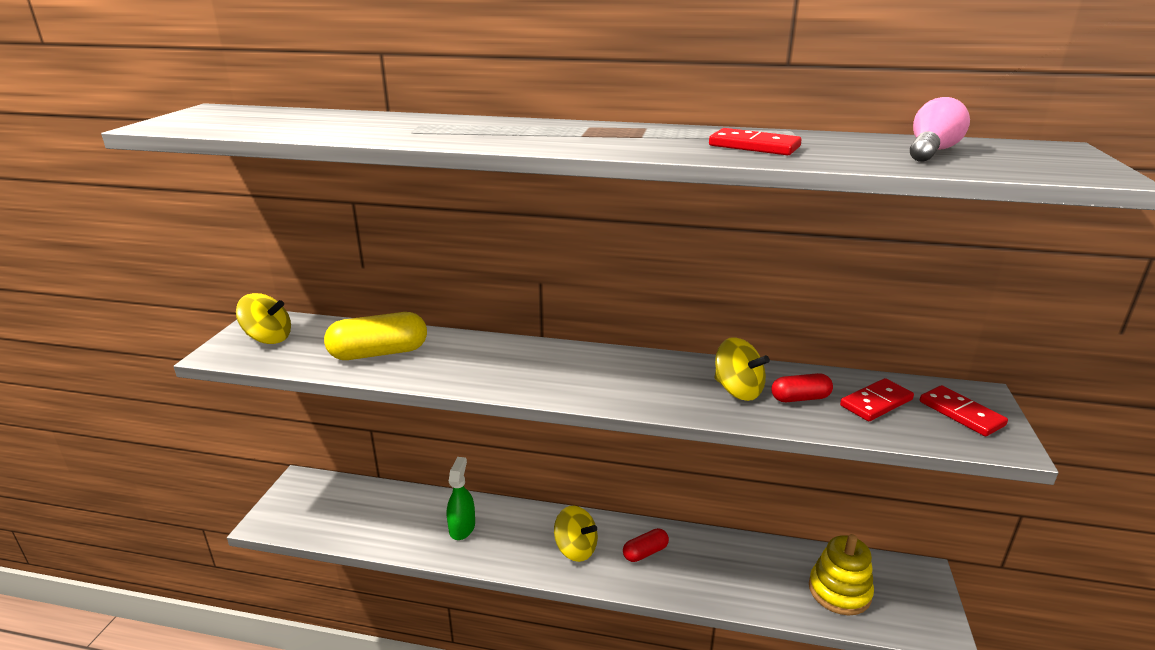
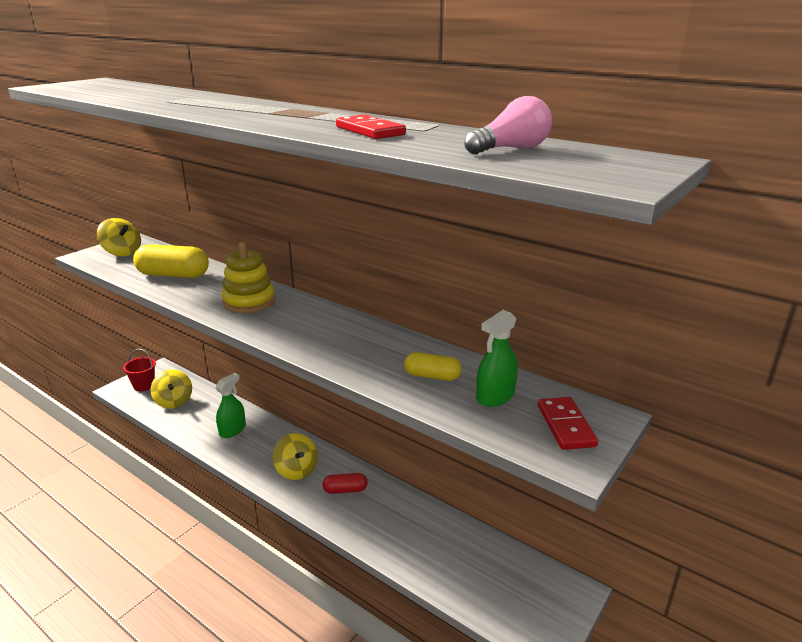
camera: 25 degrees right, 0 degrees up
yellow spinning top [714,337,770,401] -> yellow spinning top moved to [151,369,192,409]
red capsule [771,373,833,402] -> yellow capsule [404,352,462,381]
yellow stacking toy [809,534,874,615] -> yellow stacking toy moved to [222,242,275,313]
red domino [840,378,914,421] -> green spray bottle [476,310,518,407]
none -> red bucket [123,349,156,391]

